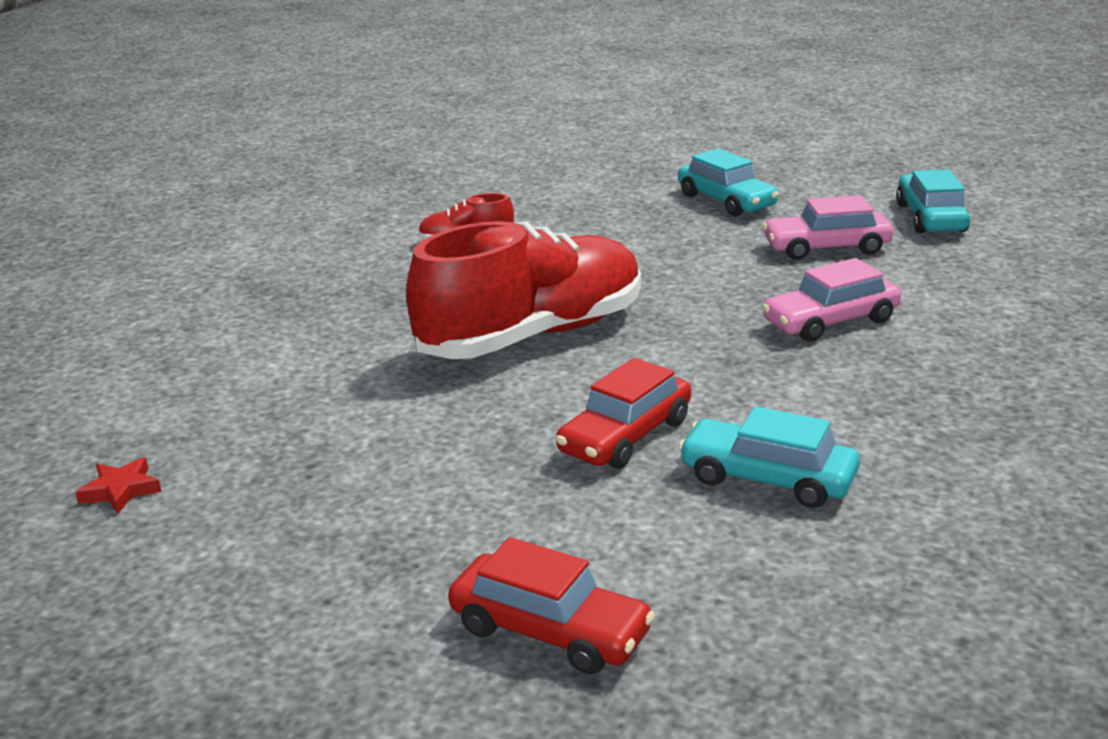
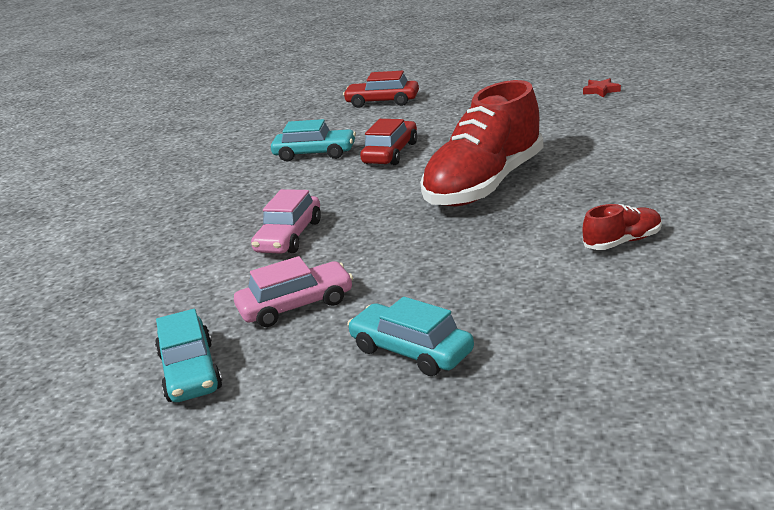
camera: 165 degrees right, 0 degrees up
pink car [762,258,901,342] -> pink car turned 150 degrees clockwise [251,189,321,254]

